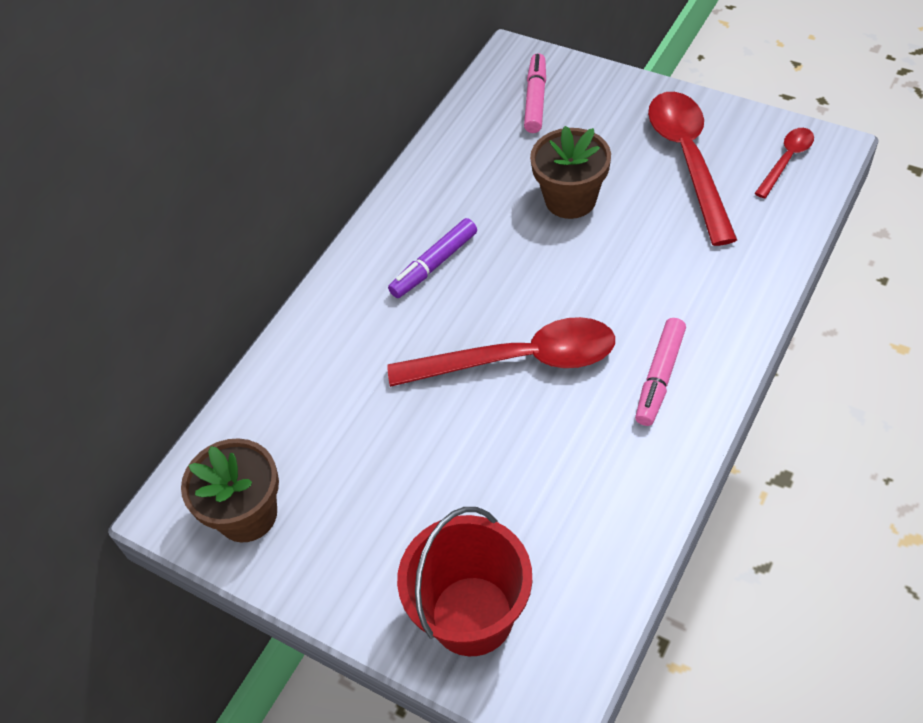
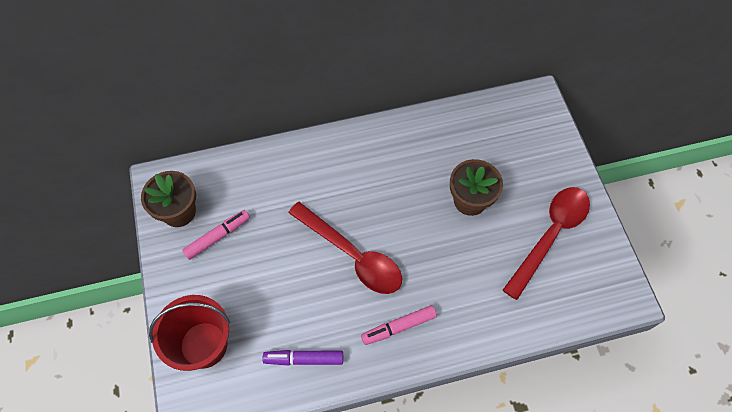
camera: 40 degrees right, 10 degrees up
purple marker [388,218,477,298] -> purple marker moved to [262,350,343,366]
pink marker [524,53,546,133] -> pink marker moved to [182,210,250,260]
red spoon [755,128,814,198] -> none

